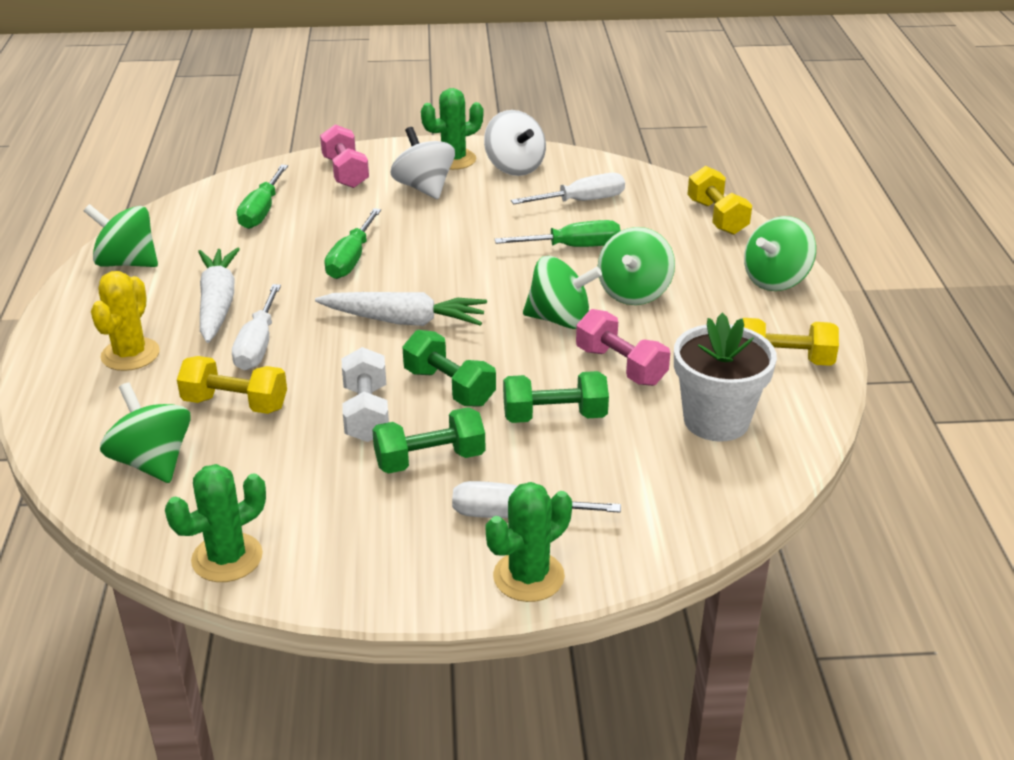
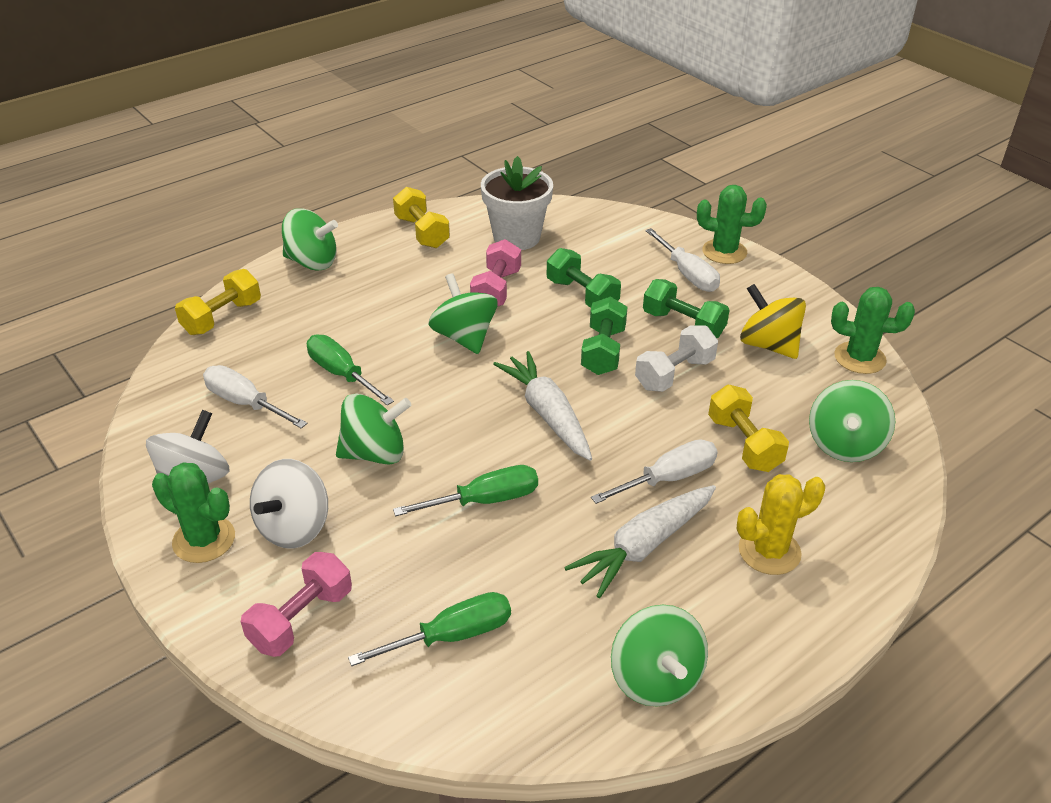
camera: 125 degrees left, 5 degrees up
green spinning top [598,227,675,305] -> green spinning top moved to [336,393,412,464]
none -> yellow spinning top [740,284,806,359]

